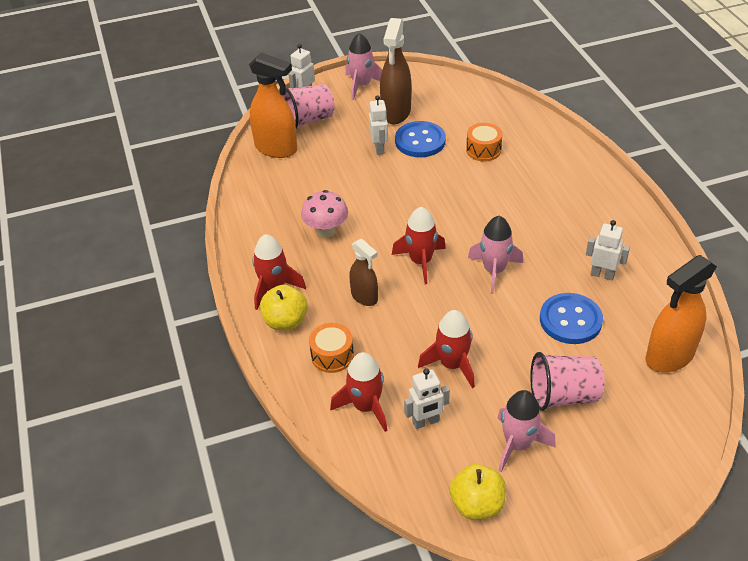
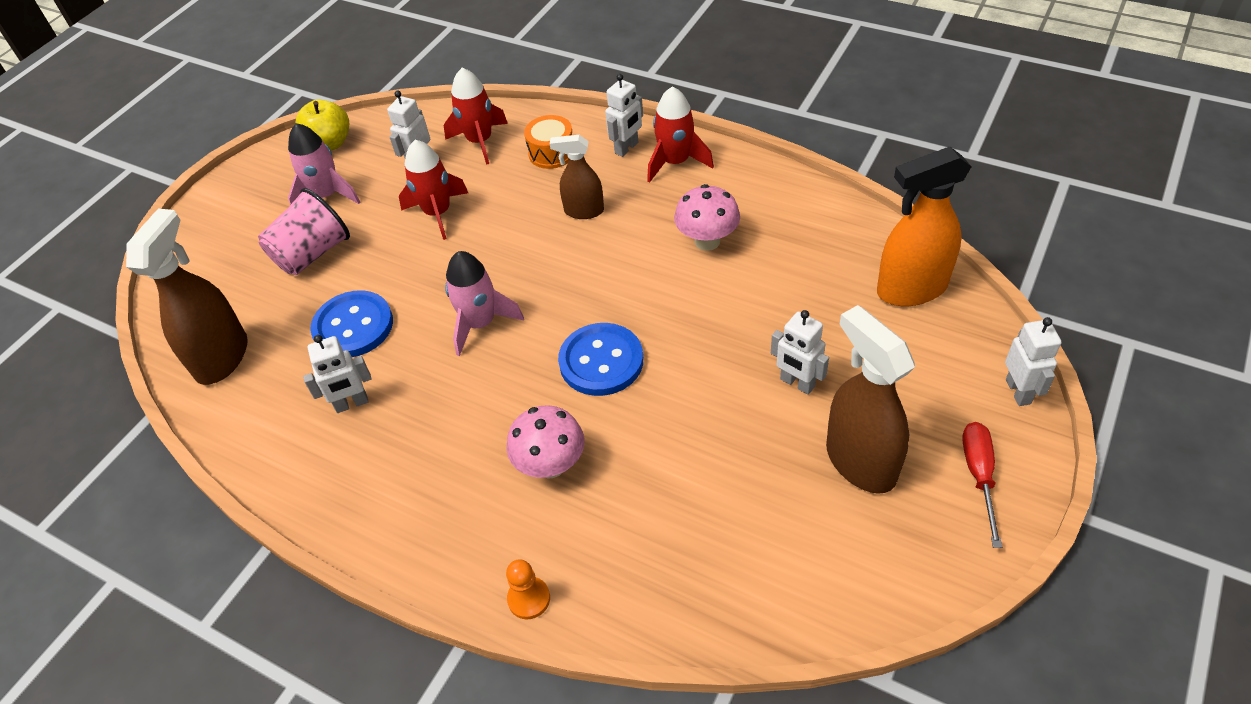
camera: 140 degrees right, 5 degrees up
yellow apple [260,285,308,330] -> white robot [605,74,643,157]
pink cup [282,84,335,129] -> none
pink rocket [346,33,382,100] -> red screwdriver [962,422,1002,548]
red rocket [392,207,446,284] -> none
blue button [395,121,446,157] -> blue button moved to [558,323,643,396]
orange drum [466,123,502,162] -> none
orange spray bottle [645,255,717,373] -> brown spray bottle [126,209,248,385]
none -> orange pawn [506,559,550,619]
none -> pink mushroom [507,405,584,479]

